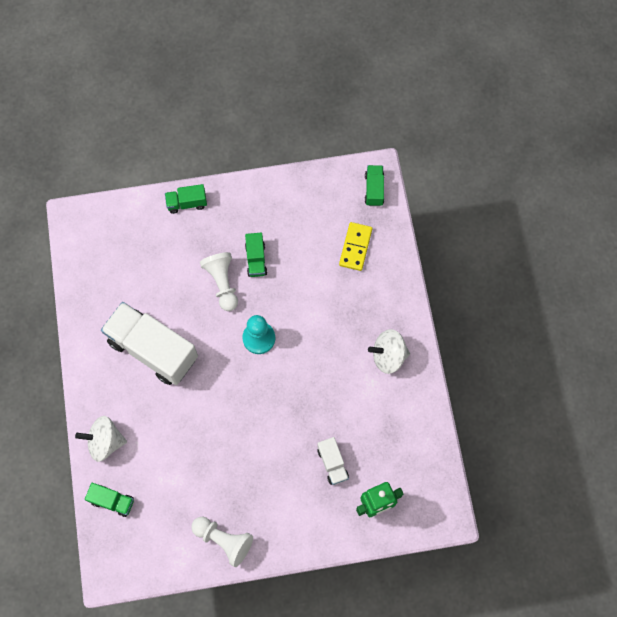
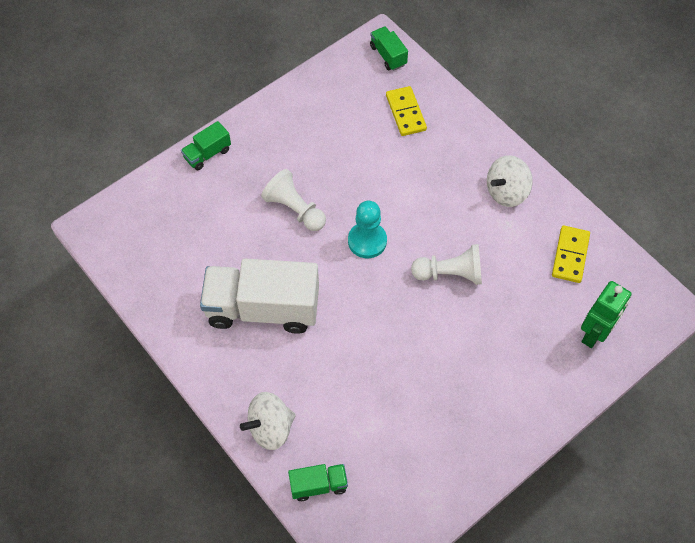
camera: 30 degrees left, 10 degrees down
white pawn [191,517,253,567] -> white pawn moved to [411,244,482,285]
green truck [245,233,267,277] -> none
white truck [317,437,349,485] -> none
none -> yellow domino [552,225,590,283]

